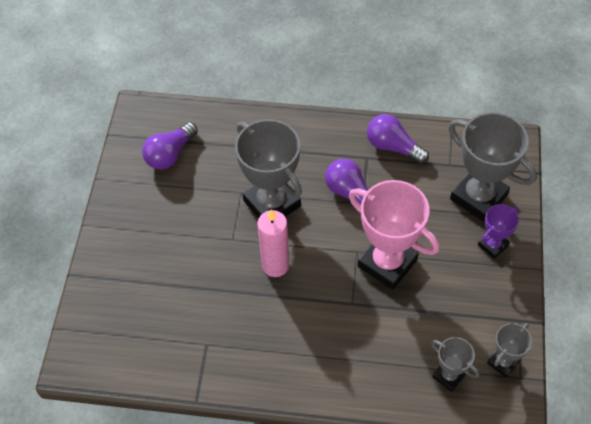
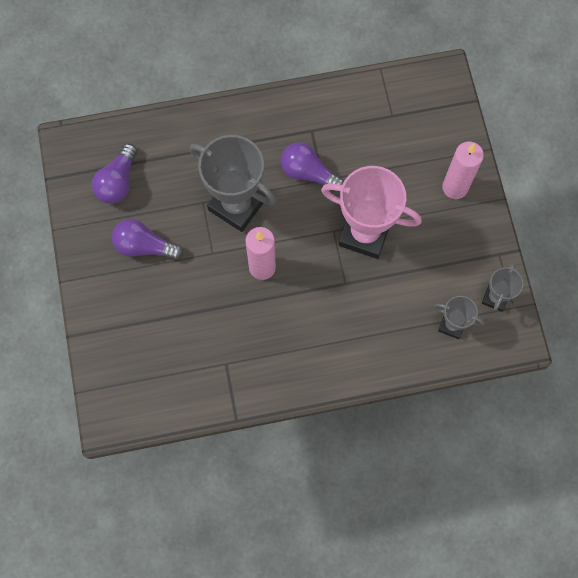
camera: 20 degrees left, 15 degrees up
purple light bulb [367,114,429,164] -> purple light bulb moved to [112,219,183,260]
grey trophy [448,112,537,222] -> none
purple trophy [478,204,519,259] -> pink candle [442,142,484,199]

